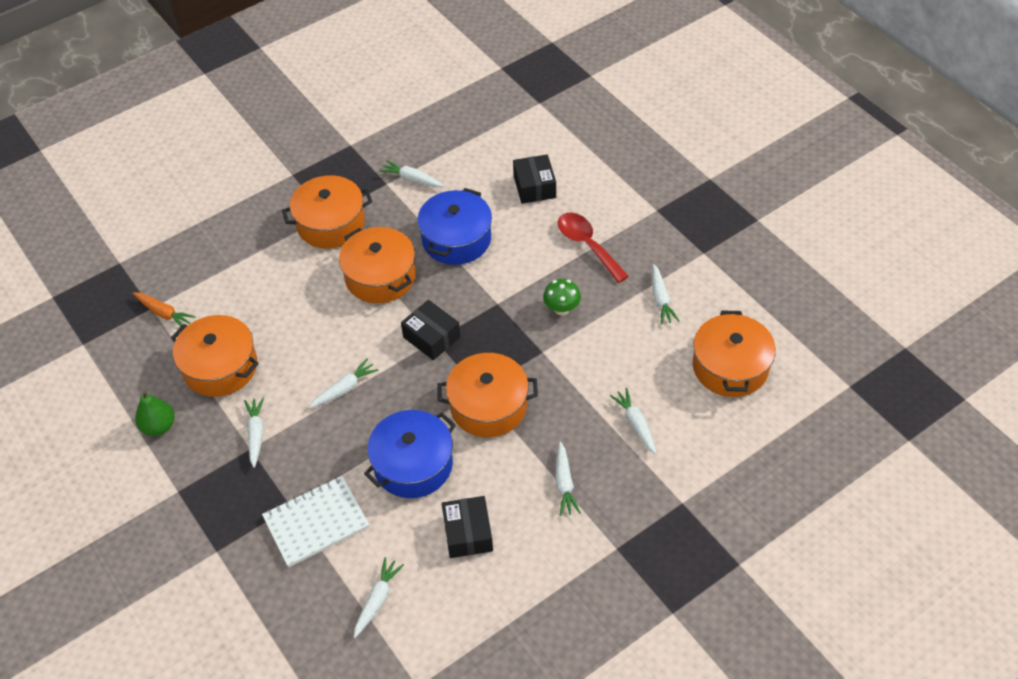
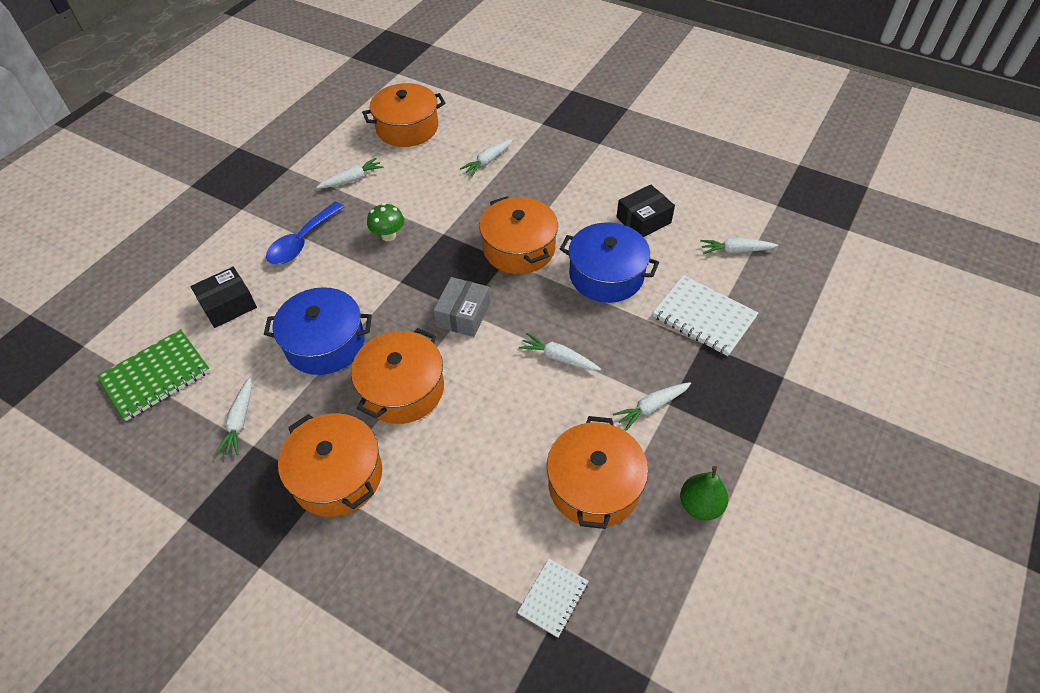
camera: 115 degrees left, 0 degrees up
orange carrot [133,292,196,327] -> white notebook [517,559,589,638]
black box [401,300,460,360] -> grey box [433,277,490,337]
white carrot [555,442,581,516] -> none
red spoon [558,213,629,283] -> blue spoon [266,202,344,264]
none -> green notebook [97,329,210,421]

